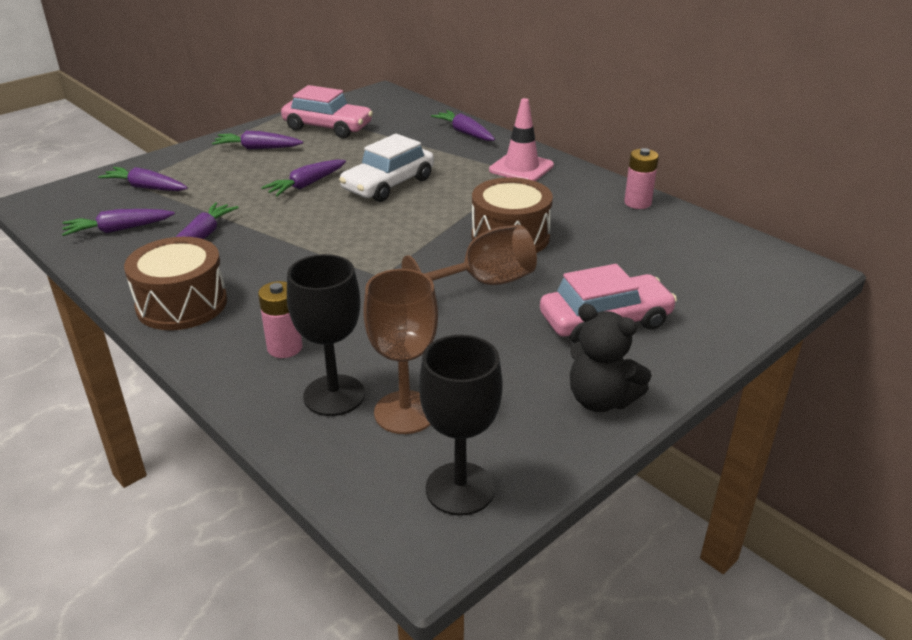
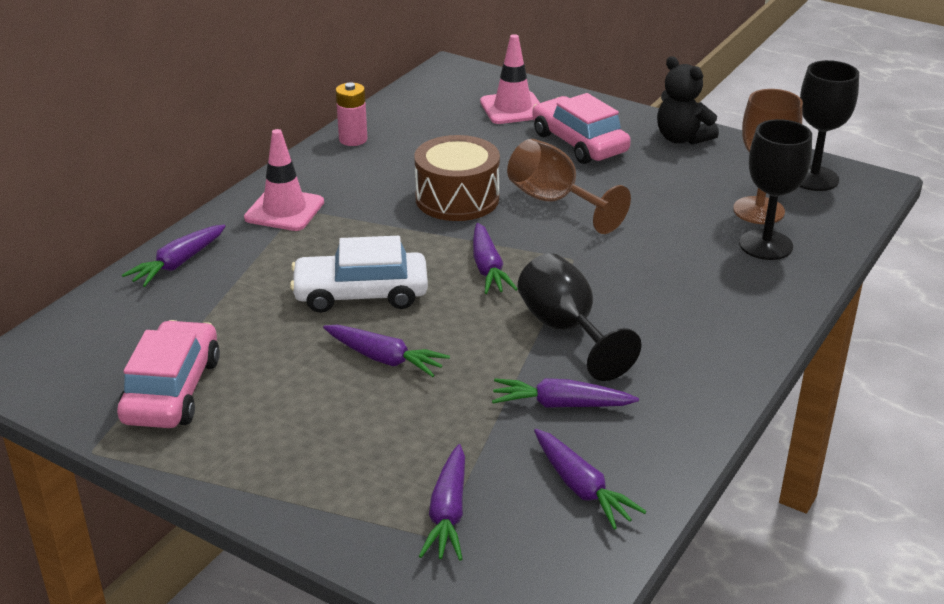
camera: 105 degrees left, 0 degrees up
brown drum [124,237,227,330] -> none
purple carrot [212,131,303,149] -> purple carrot moved to [473,223,518,294]
pink battery [258,281,303,358] -> none
white car [339,134,434,202] -> white car turned 150 degrees clockwise [290,236,428,313]
black teddy bear [570,304,651,412] -> black teddy bear turned 120 degrees clockwise [657,56,719,145]
none -> pink traffic cone [480,34,540,124]
none -> black goblet [518,253,642,381]

